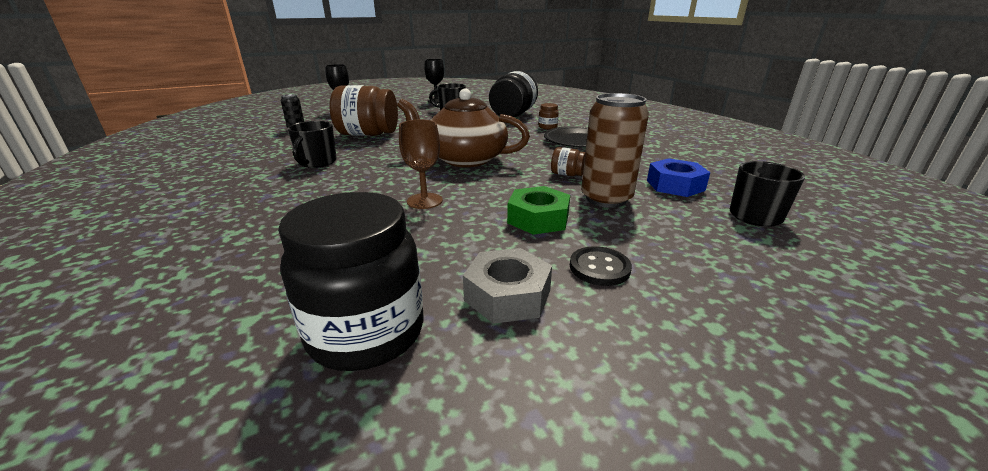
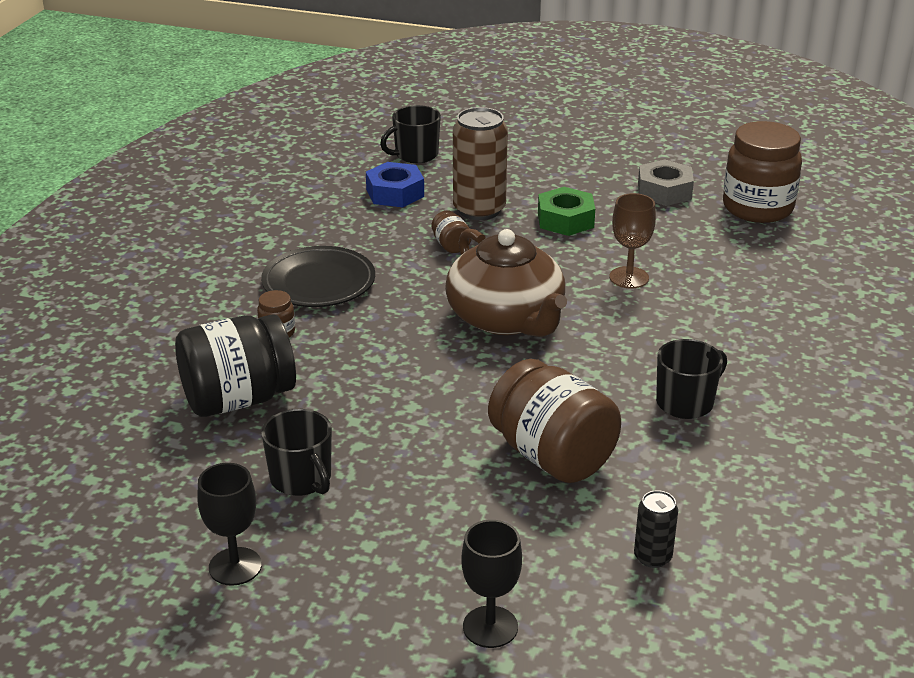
camera: 135 degrees left, 5 degrees up
black jar [278,192,424,371] -> brown jar [723,121,802,223]
black button [570,246,632,286] -> none

